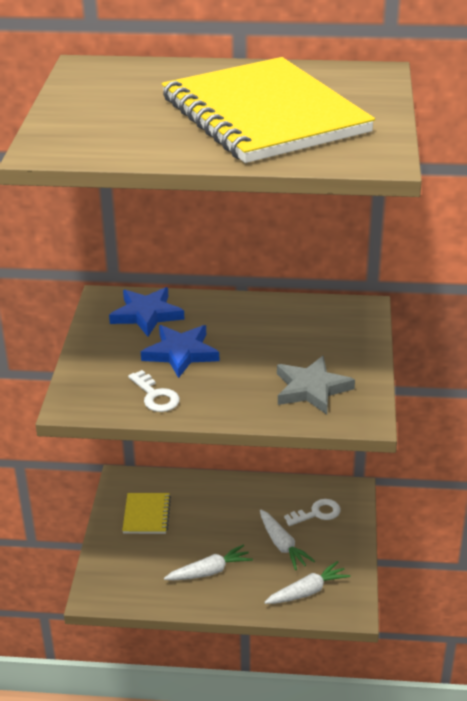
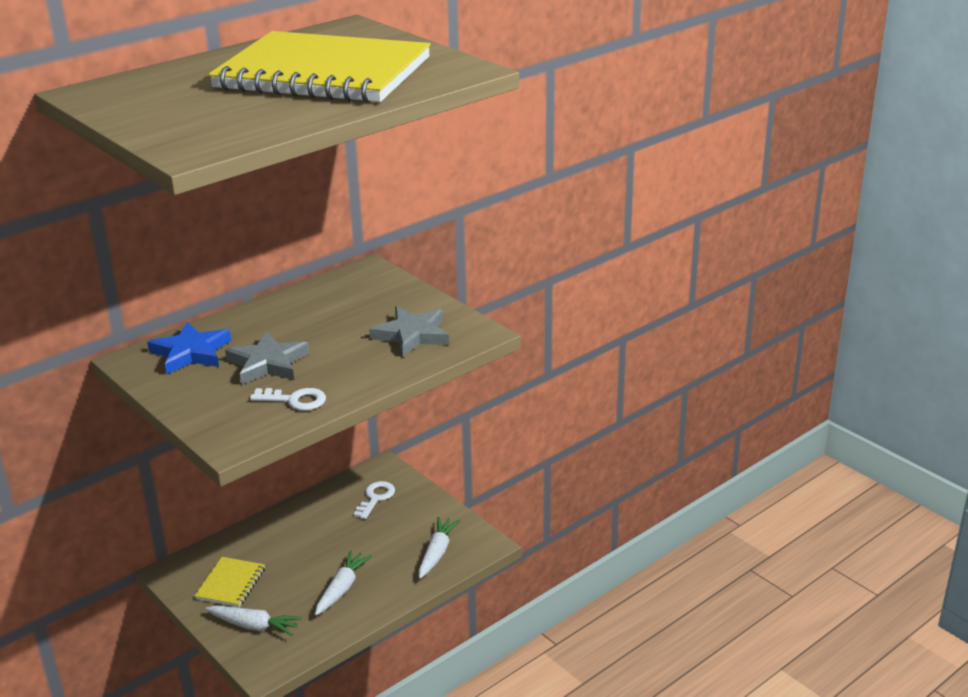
camera: 45 degrees left, 5 degrees down
yellow notebook [122,493,171,534] -> yellow notebook turned 60 degrees clockwise [195,557,265,607]
blue star [141,325,219,378] -> grey star [225,332,310,385]
white carrot [260,510,315,570] -> white carrot moved to [205,605,302,636]

